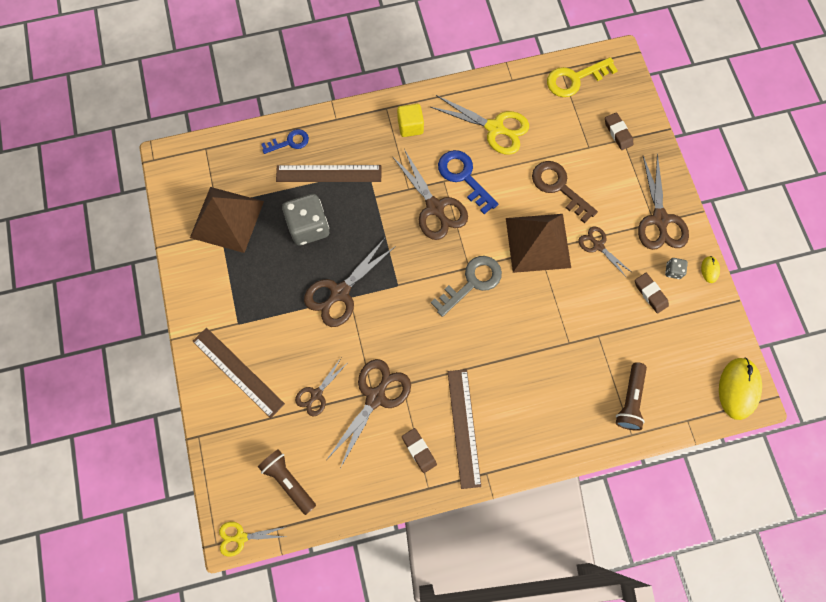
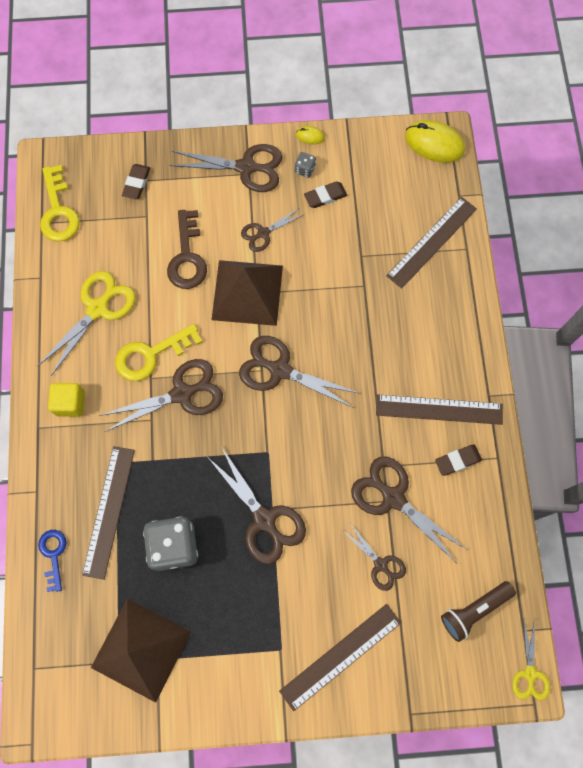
camera: 80 degrees left, 0 degrees up
grey key [431,256,502,317] -> brown scissors [239,336,359,408]
blue key [438,150,498,214] -> yellow key [115,324,202,381]
brown key [532,161,598,223] -> brown key turned 60 degrees counterclockwise [167,210,207,289]
brown eraser [605,112,633,150] -> brown eraser turned 60 degrees counterclockwise [122,164,150,199]
brown flashlight [616,362,647,431] -> brown ruler [386,197,477,289]

